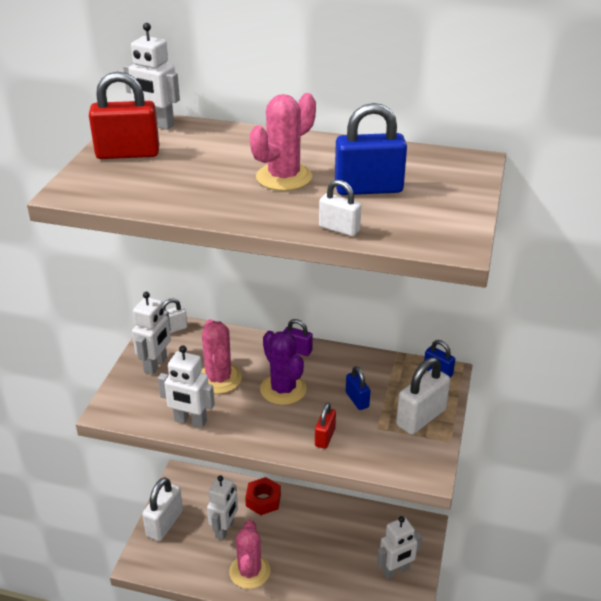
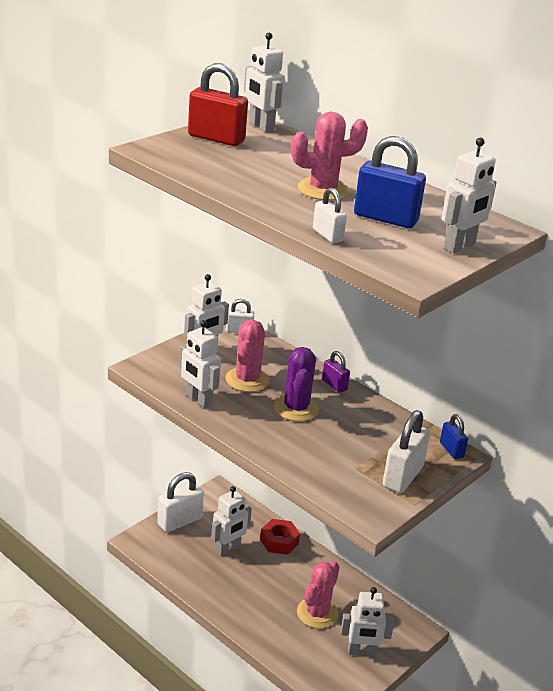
camera: 25 degrees right, 5 degrees down
pink cactus [229,520,270,589] -> pink cactus moved to [297,561,340,629]
red padlock [315,403,336,449] -> none
blue padlock [346,366,371,410] -> none
white padlock [396,357,450,435] -> white padlock turned 45 degrees counterclockwise [383,410,430,493]
none -> white robot [442,138,497,253]

